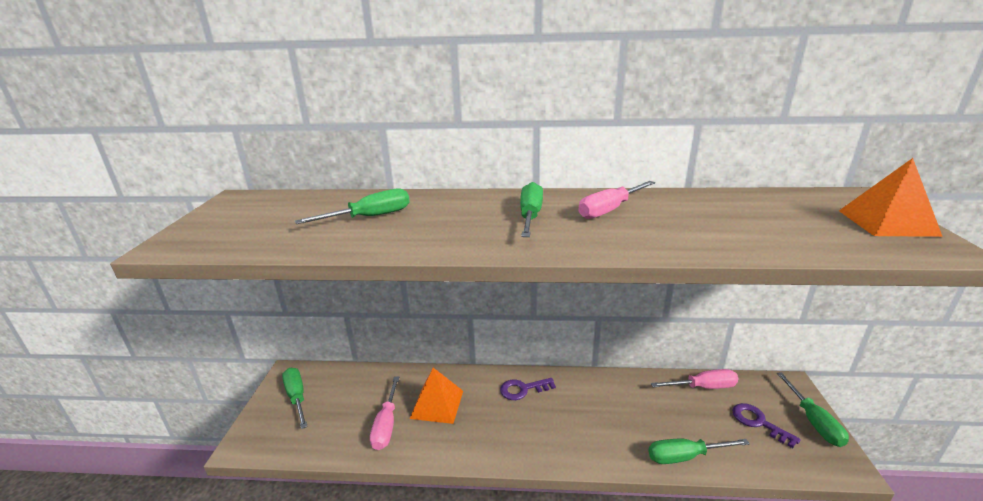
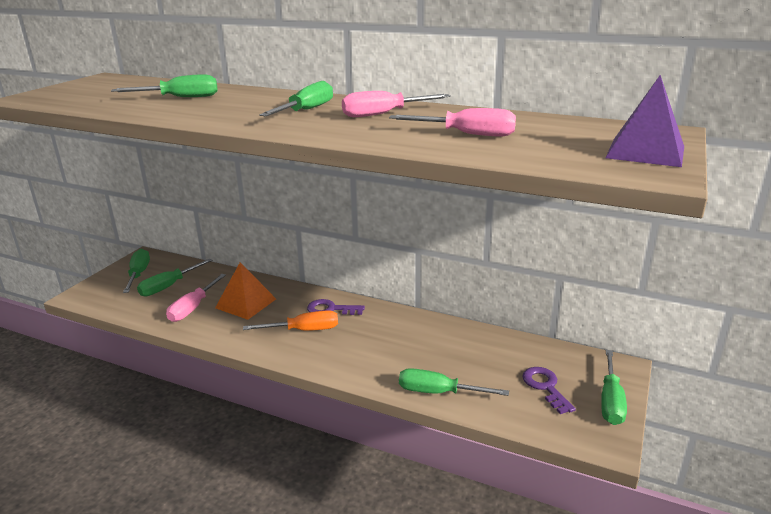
camera: 20 degrees right, 0 degrees up
pink screwdriver [651,369,739,389] -> pink screwdriver moved to [389,108,516,136]
orange pyramid [839,158,943,237] -> purple pyramid [605,75,684,167]
none -> green screwdriver [137,259,212,296]
none -> orange screwdriver [243,310,338,331]

